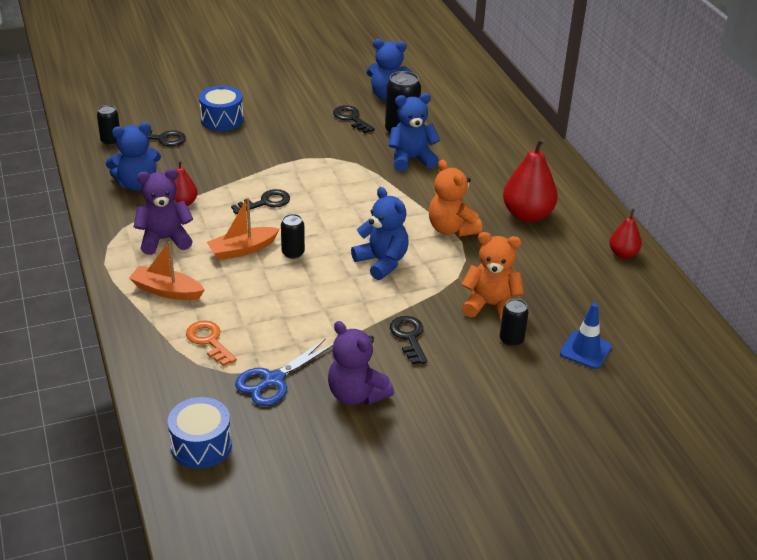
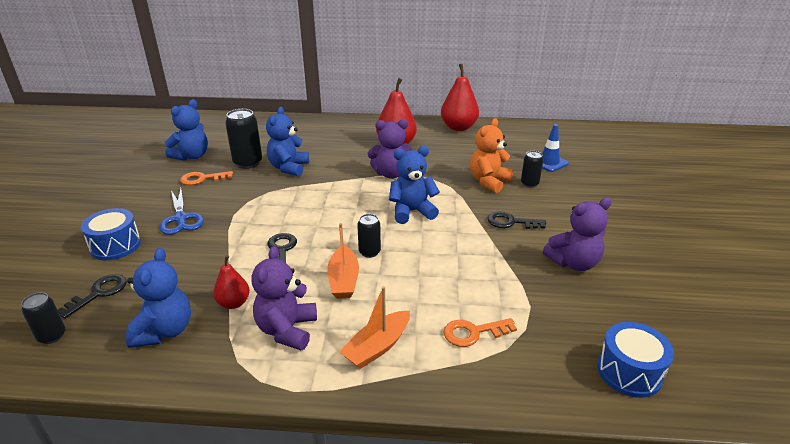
camera: 65 degrees left, 5 degrees down
blue scissors [235,339,333,406] -> blue scissors moved to [160,188,204,235]
black key [333,105,375,133] -> orange key [180,171,233,185]
orange teddy bear [429,160,482,237] -> purple teddy bear [368,119,413,179]
red pear [609,209,642,258] -> red pear [441,64,479,131], size x1.77

